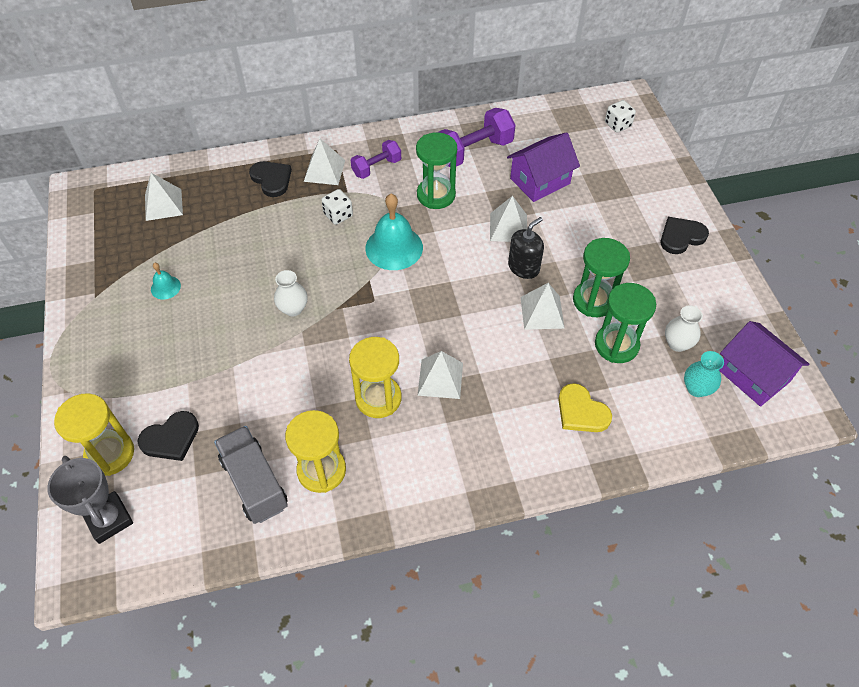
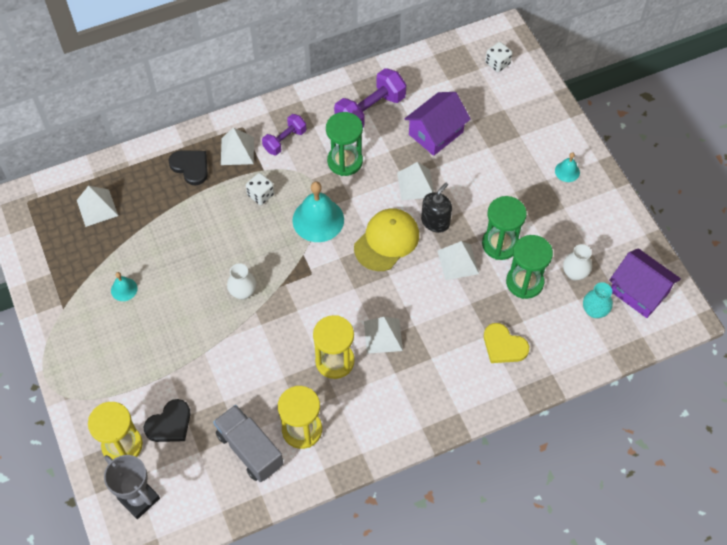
camera: 10 degrees left, 5 degrees up
black heart [660,217,709,254] -> turquoise bell [555,152,580,182]
none -> yellow cap [354,208,419,271]

